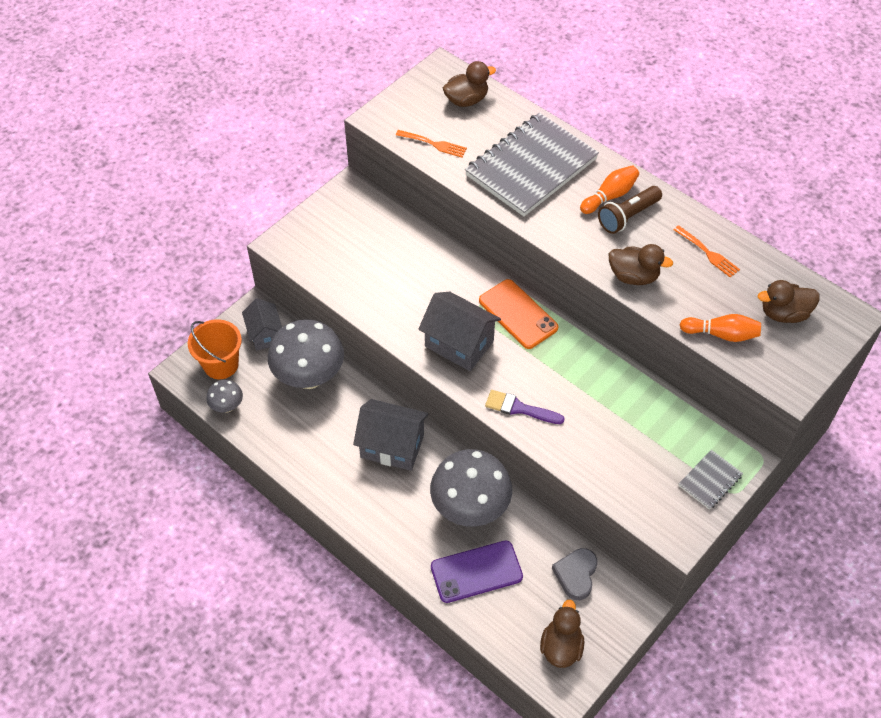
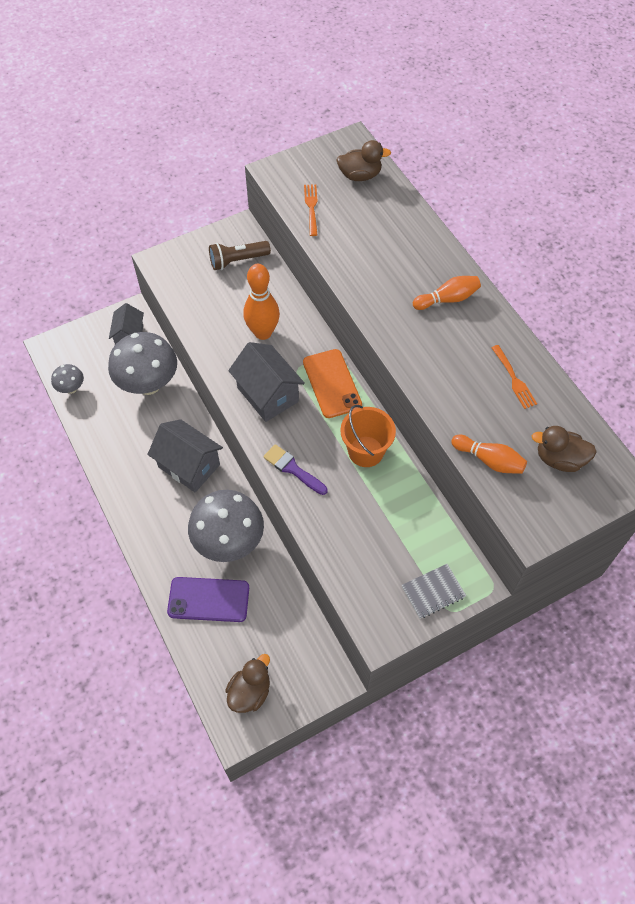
camera: 20 degrees right, 5 degrees up
orange bucket [187,319,242,379] -> orange bucket moved to [340,405,396,467]
orange fork [396,130,467,158] -> orange fork turned 135 degrees counterclockwise [304,184,318,236]
grey notebook [465,113,599,217] -> none
grey heart [552,548,597,600] -> none
brown flashlight [598,186,662,234] -> brown flashlight moved to [209,241,271,270]
brown duck [609,244,673,285] -> none
none -> orange bowling pin [243,264,280,340]

